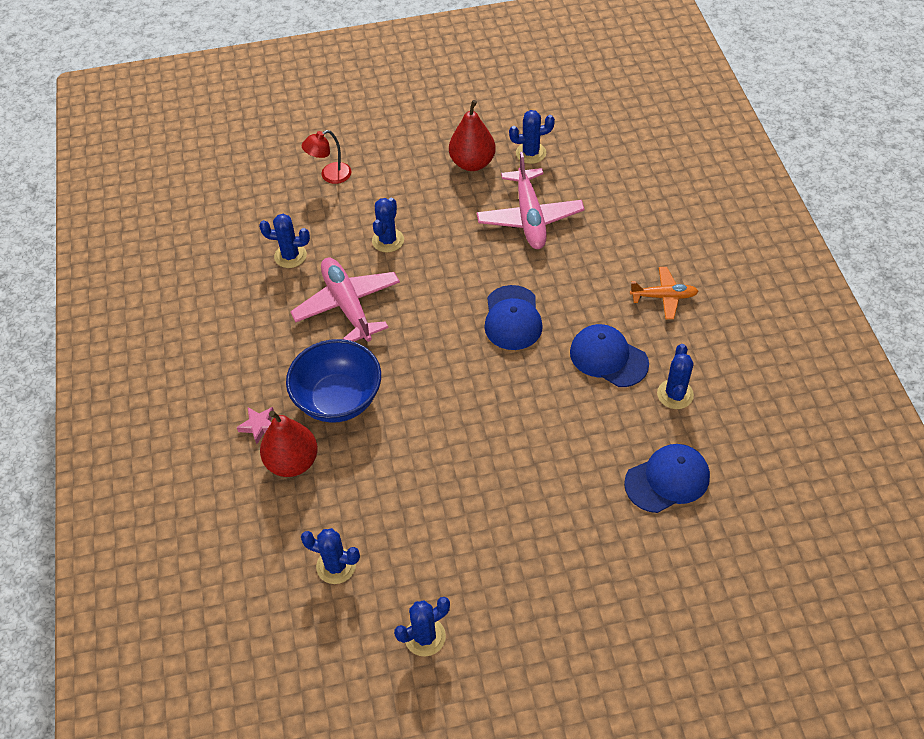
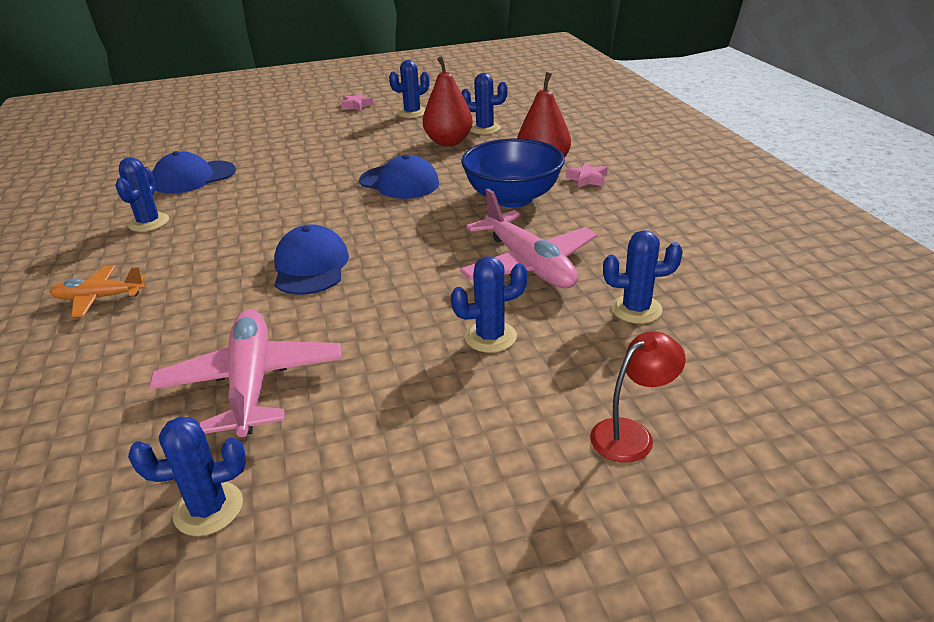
camera: 175 degrees right, 20 degrees down
blue cactus [372,198,404,252] -> blue cactus turned 60 degrees clockwise [451,256,528,353]
red pear [449,100,496,171] -> red pear moved to [423,57,473,146]
blue cap [570,324,649,387] -> blue cap moved to [359,155,439,199]
none -> pink star [341,93,373,111]

